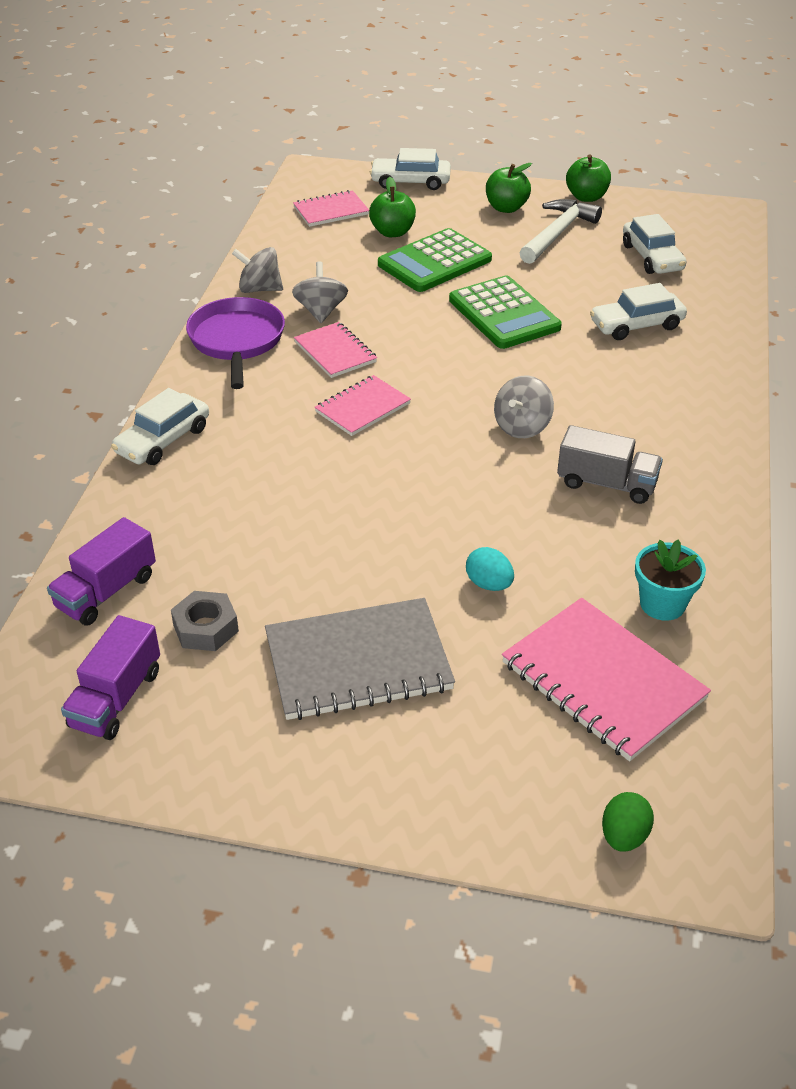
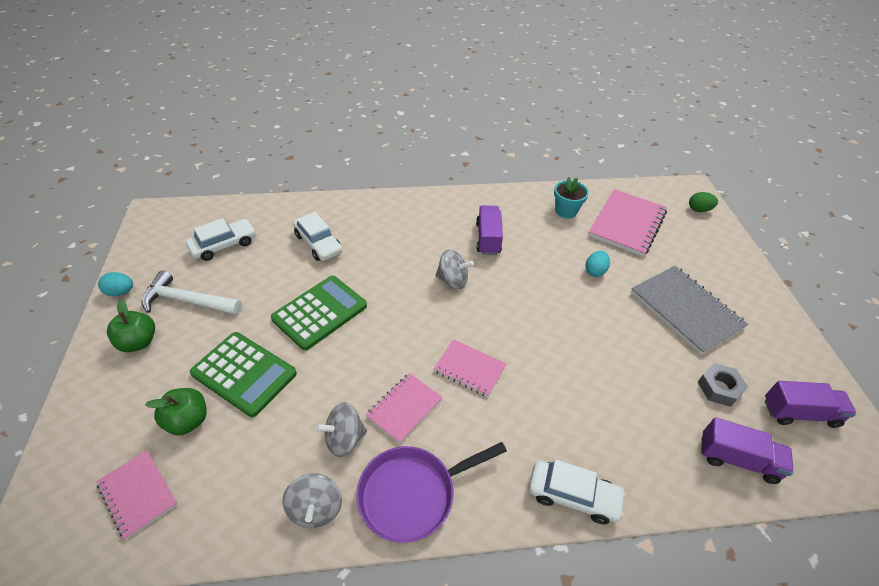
camera: 110 degrees left, 5 degrees up
white car [370,148,451,190] -> none
grey truck [557,425,663,504] -> purple truck [476,205,503,255]
green apple [566,154,611,202] -> turquoise egg [98,272,133,296]

